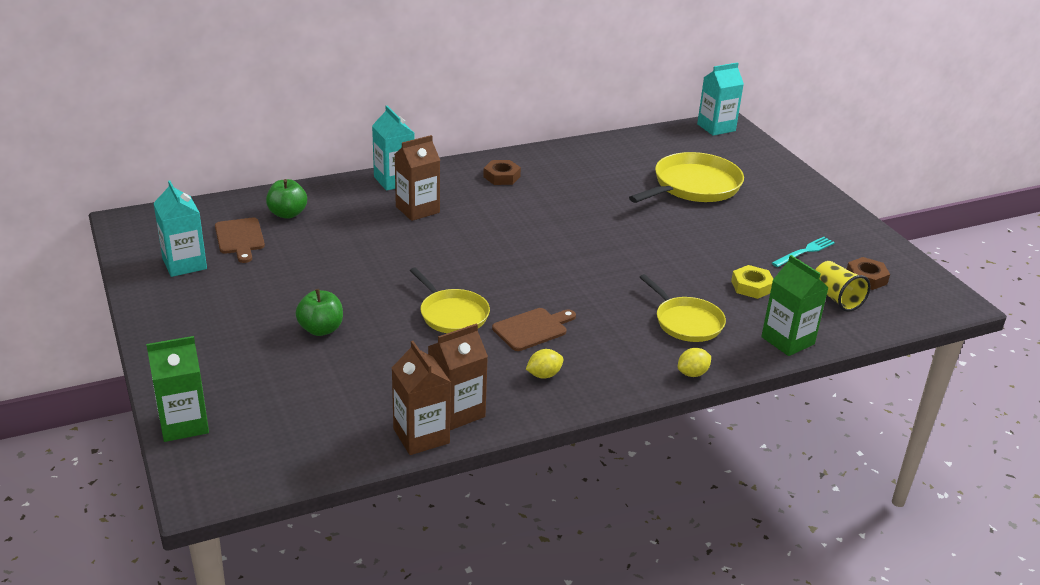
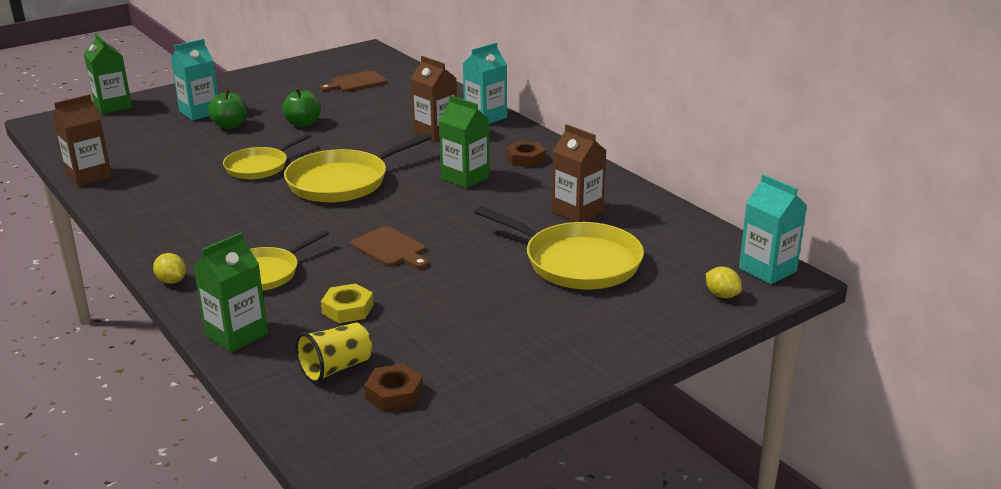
camera: 80 degrees right, 5 degrees down
turquoise carton [153,180,207,277] -> turquoise carton moved to [171,39,218,120]
green apple [266,179,307,219] -> green apple moved to [282,88,321,127]
brown carton [428,323,488,430] -> brown carton moved to [552,124,607,222]
brown cutting board [492,308,576,351] -> brown cutting board moved to [351,226,429,269]
yellow lemon [526,349,564,379] -> yellow lemon moved to [706,267,742,298]
turquoise fork [772,237,835,267] -> none
none -> yellow pan [284,133,432,203]
none -> green carton [439,95,490,189]

